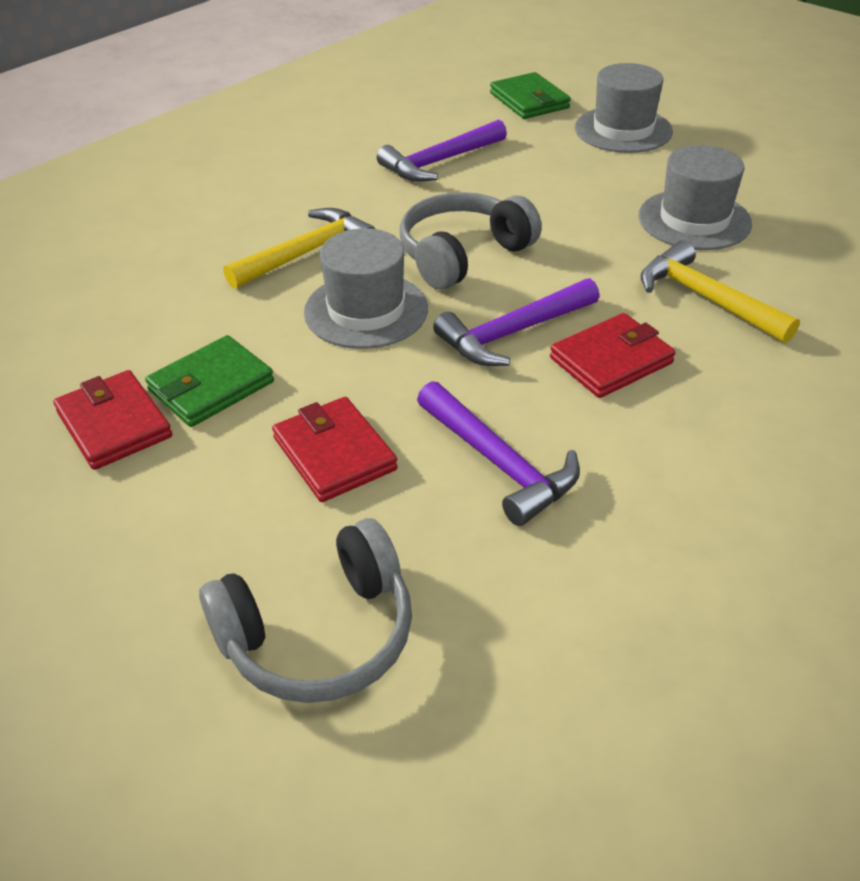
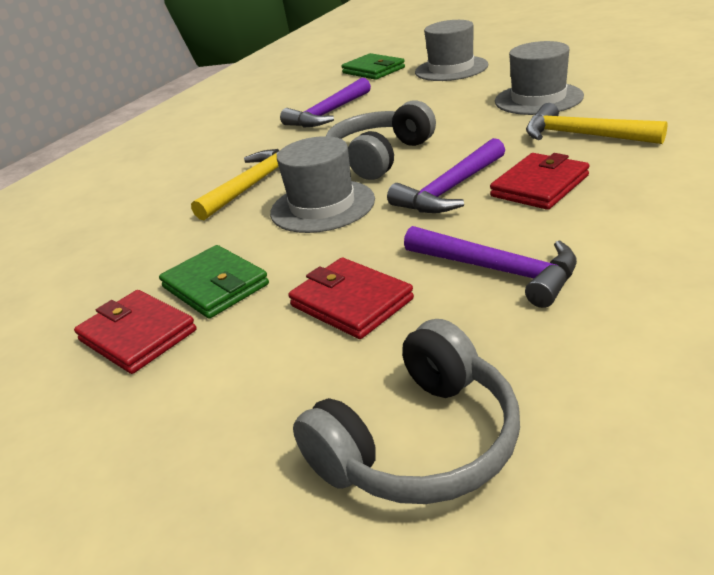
camera: 10 degrees left, 10 degrees down
green wallet [145,335,274,427] -> green wallet turned 75 degrees counterclockwise [159,245,269,319]

